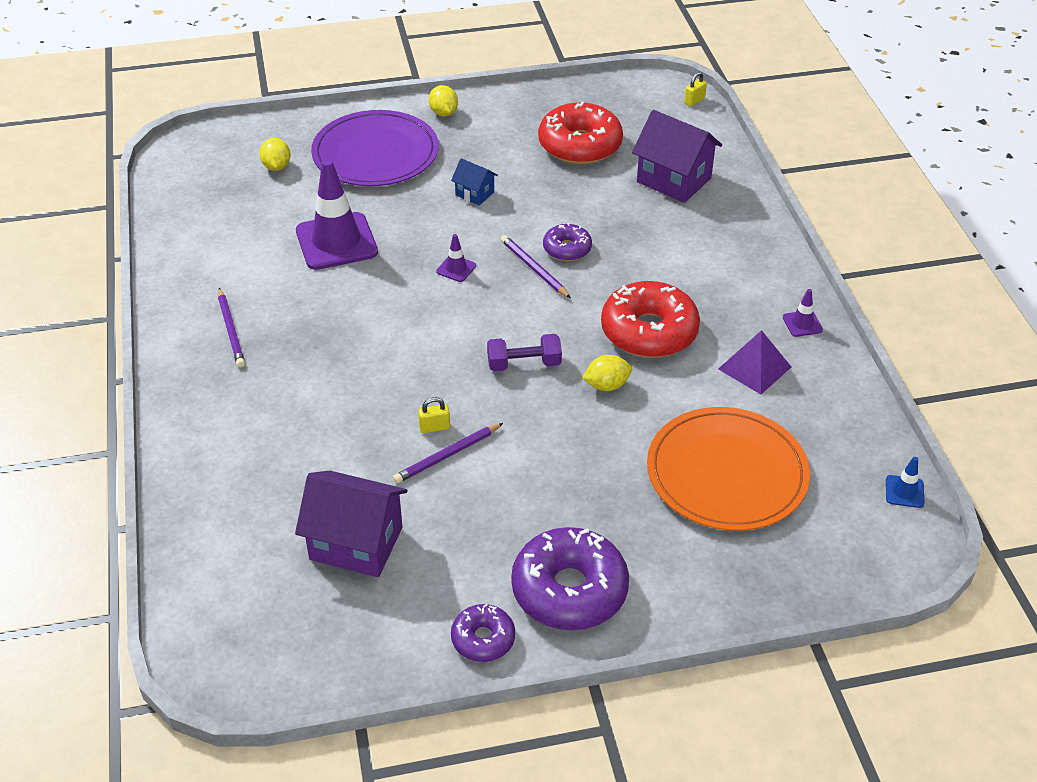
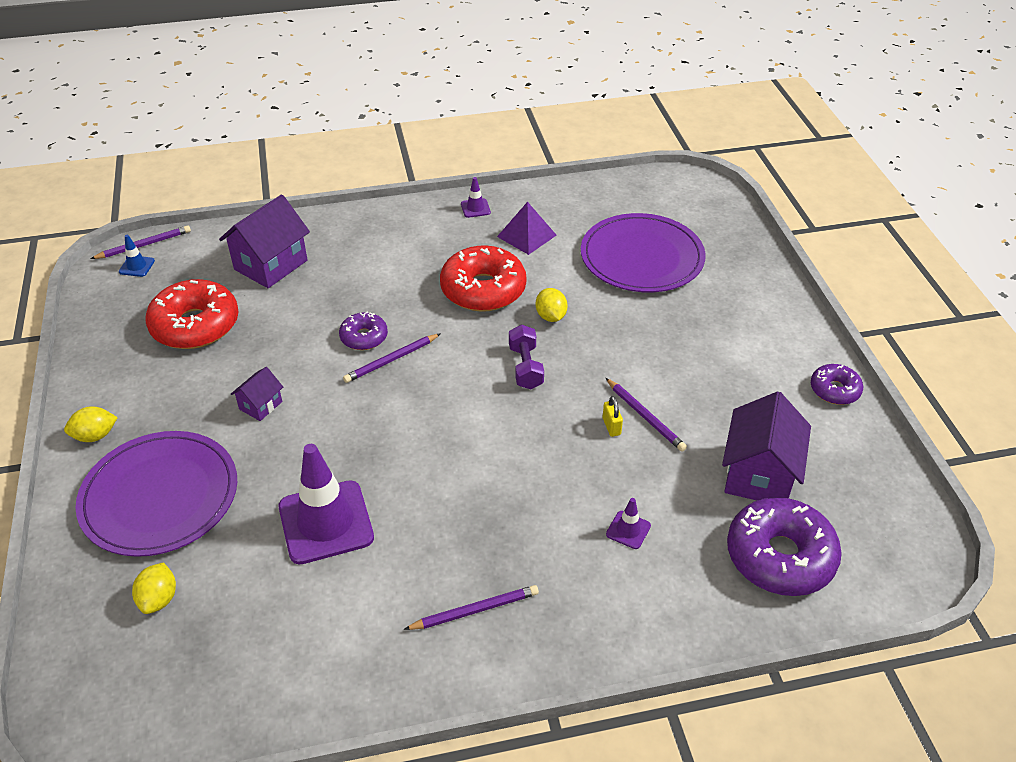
camera: 90 degrees left, 0 degrees up
yellow lemon [259,138,291,171] -> yellow lemon turned 75 degrees counterclockwise [132,562,176,614]
purple traffic cone [436,234,476,282] -> purple traffic cone moved to [606,498,651,549]
blue house [451,158,498,205] -> purple house [231,367,283,421]
purple donut [511,527,629,630] -> purple donut moved to [727,497,842,596]
orange plate [647,407,810,531] -> purple plate [581,213,706,292]
yellow padlock [684,72,707,106] -> purple pencil [90,225,191,259]
blue traffic cone [886,457,925,508] -> blue traffic cone moved to [119,235,155,277]

